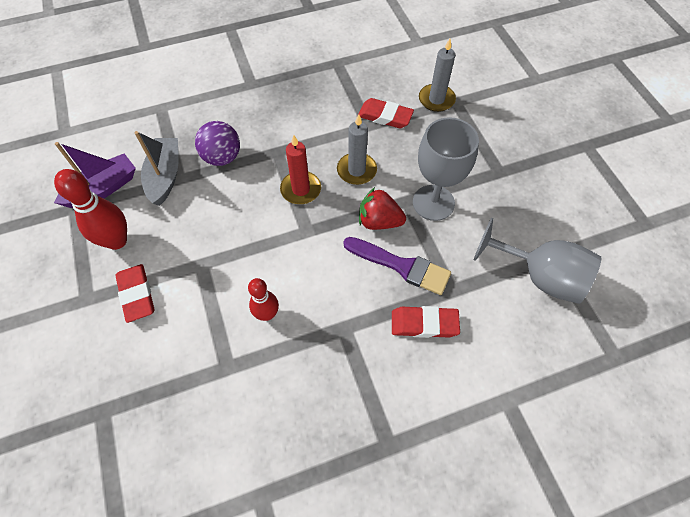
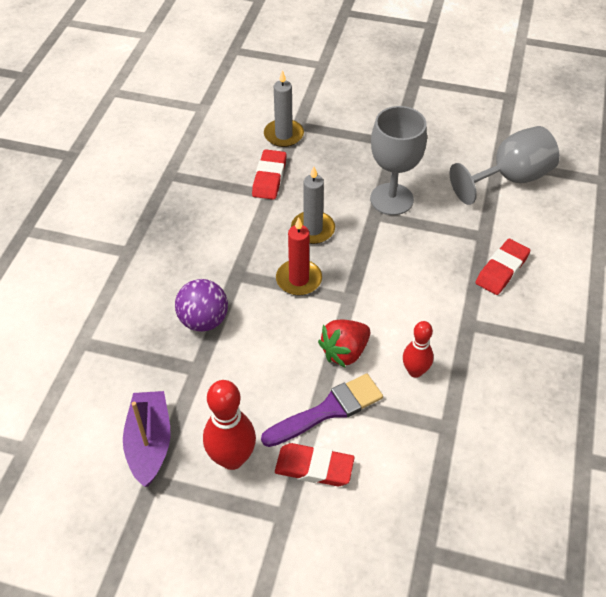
camera: 55 degrees left, 10 degrees down
grey boat [134,131,179,206] -> none
purple brush [343,237,451,295] -> purple brush moved to [261,374,383,447]
red eraser [359,98,414,128] -> red eraser turned 45 degrees counterclockwise [252,149,287,200]
red strawberry [359,187,406,230] -> red strawberry moved to [318,320,370,368]

